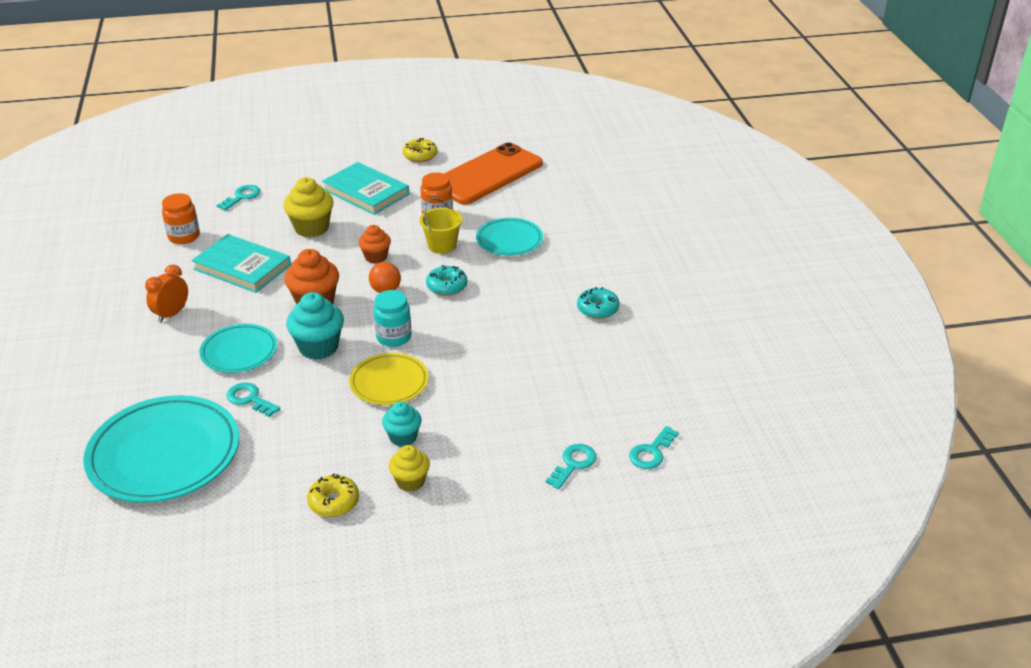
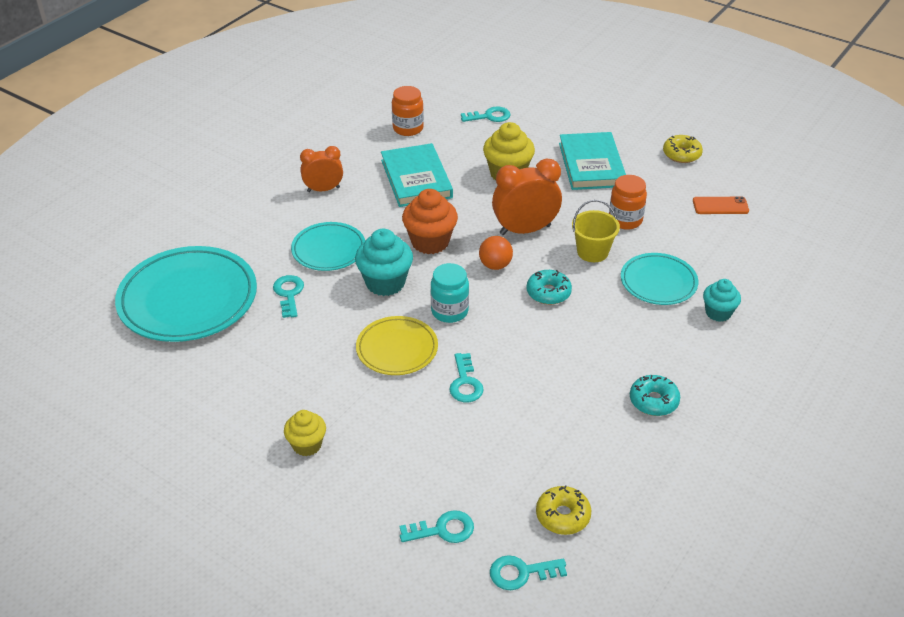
camera: 45 degrees right, 5 degrees up
yellow donut [307,474,359,517] -> yellow donut moved to [536,485,591,535]
orange cupcake [358,225,391,263] -> orange clock [492,159,562,235]
turquoise cupcake [382,401,422,447] -> turquoise cupcake moved to [703,279,741,322]
orange phone [444,142,543,205] -> orange phone [693,196,749,214], size x0.41
none -> turquoise key [449,353,484,402]

